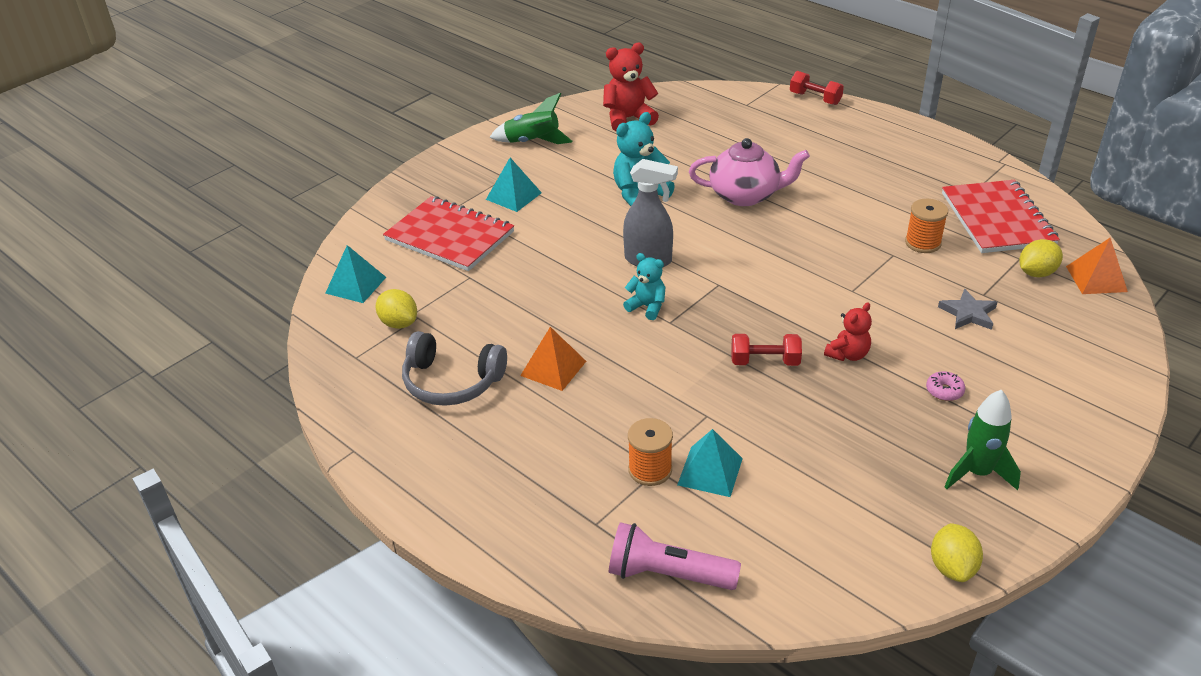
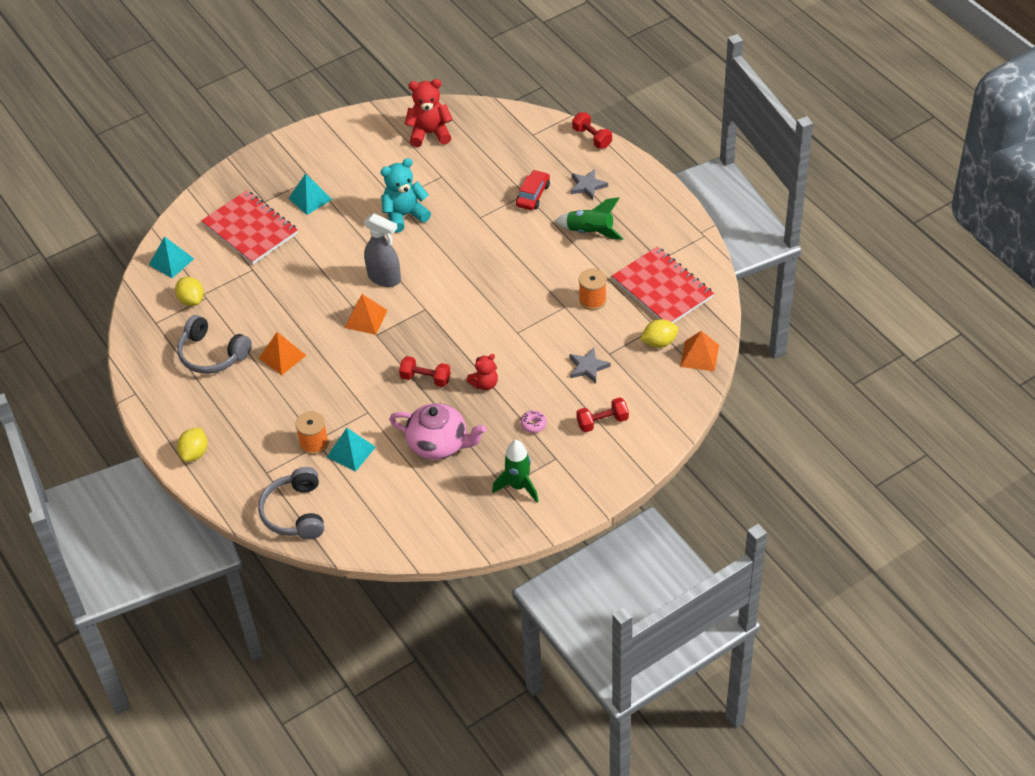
camera: 15 degrees right, 10 degrees up
green rocket [490,93,573,144] -> green rocket moved to [555,197,624,240]
pink flashlight [609,522,741,590] -> grey headphones [258,467,324,539]
turquoise teddy bear [623,253,665,320] -> orange pyramid [345,294,388,335]
pink teapot [689,138,810,206] -> pink teapot moved to [389,403,486,460]
yellow lemon [931,523,983,582] -> yellow lemon moved to [177,428,208,462]
red notebook [942,180,1060,253] -> red notebook turned 45 degrees counterclockwise [612,246,714,323]
none -> red car [516,170,550,210]
none -> grey star [570,169,608,200]
none -> red dumbbell [576,397,629,432]

